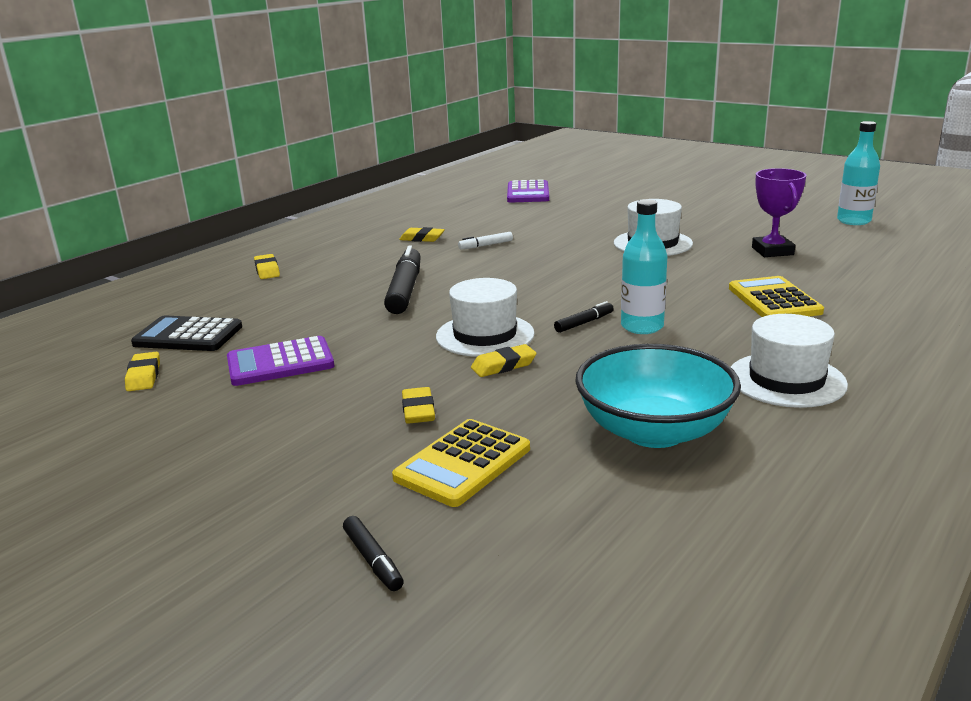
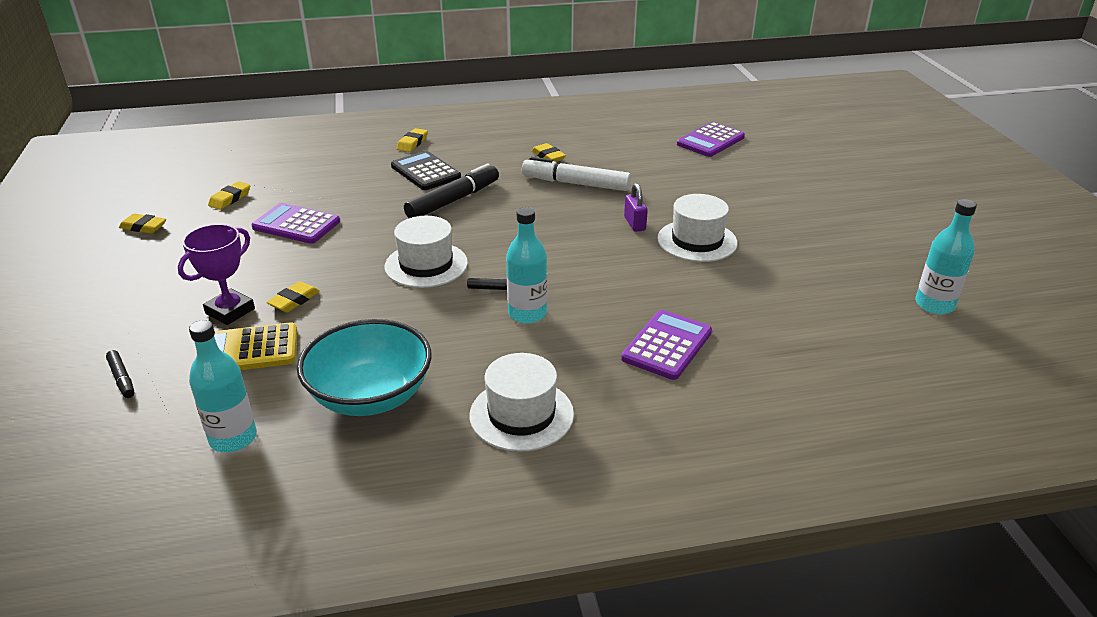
camera: 40 degrees right, 10 degrees up
black calculator [131,316,242,351] -> black calculator moved to [391,151,461,190]
black marker [343,516,404,591] -> black marker turned 45 degrees counterclockwise [106,350,135,398]
white marker [458,232,513,249] -> white marker [522,157,631,191], size x2.07
yellow eraser [471,344,537,377] -> yellow eraser moved to [119,213,166,233]
yellow calculator [729,276,824,317] -> purple calculator [621,310,712,380]
purple trophy [752,168,806,257] -> purple trophy moved to [178,224,255,325]
none -> turquoise bottle [189,320,257,452]
none -> purple padlock [624,183,648,232]

